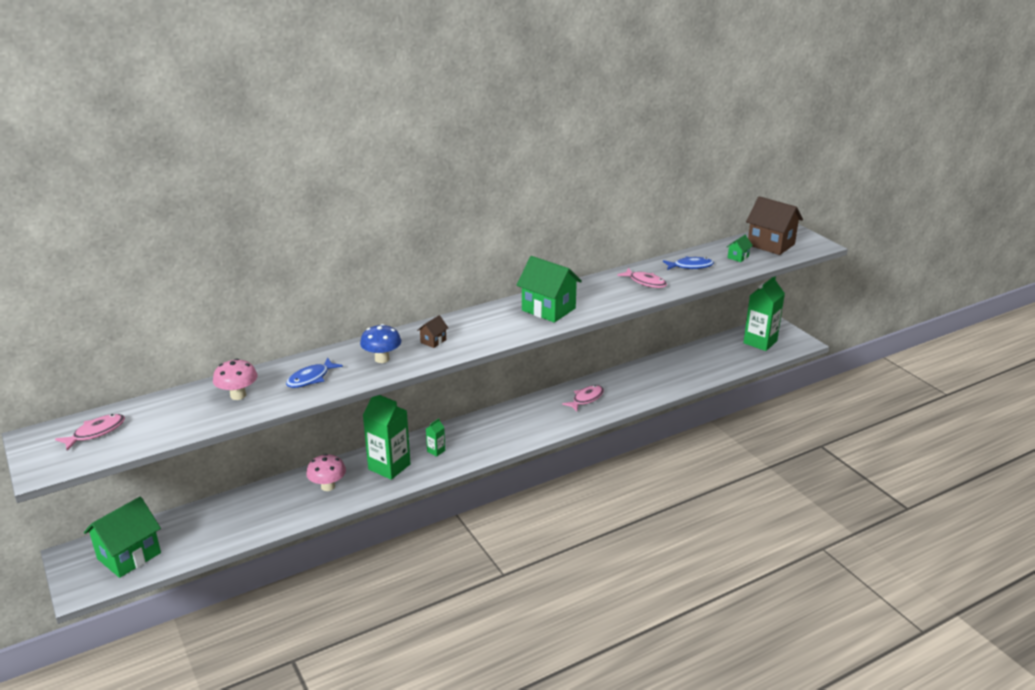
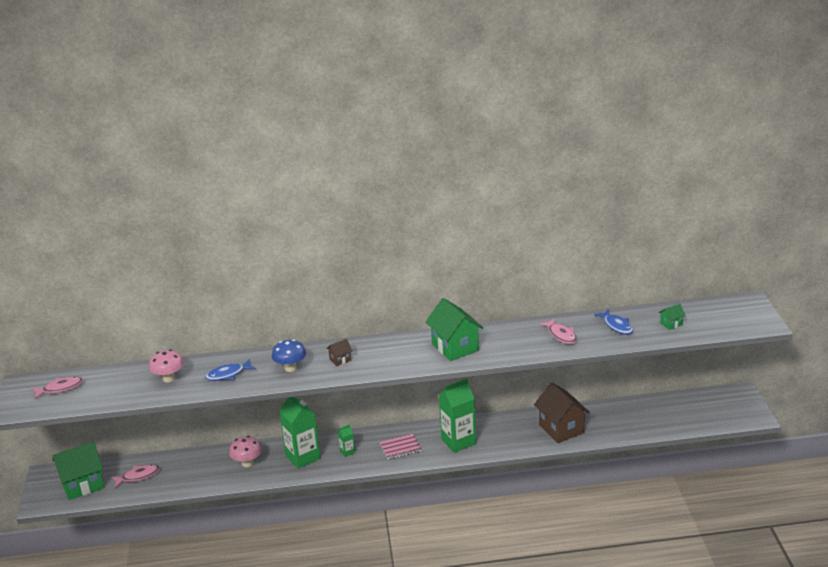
camera: 25 degrees right, 0 degrees up
pink fish [562,385,604,412] -> pink fish moved to [111,464,160,488]
blue fish [663,256,714,270] -> blue fish turned 45 degrees clockwise [594,309,633,335]
green carton [743,276,785,351] -> green carton moved to [439,379,476,453]
brown house [746,196,803,255] -> brown house moved to [534,382,590,443]
none -> pink notebook [380,434,421,459]

